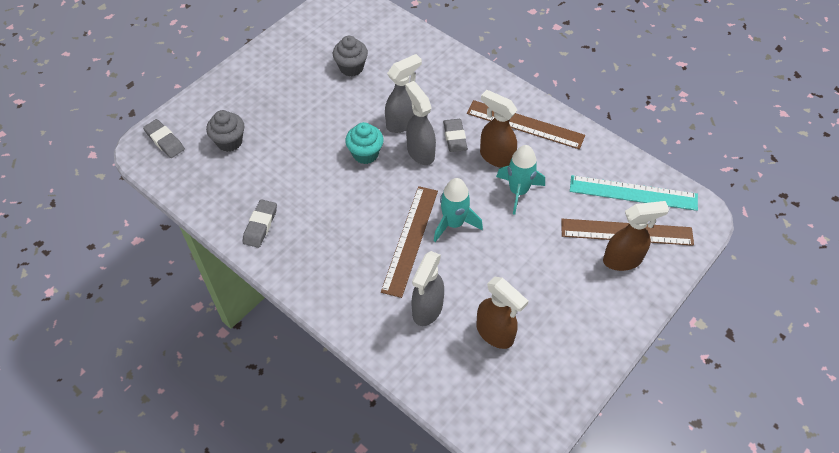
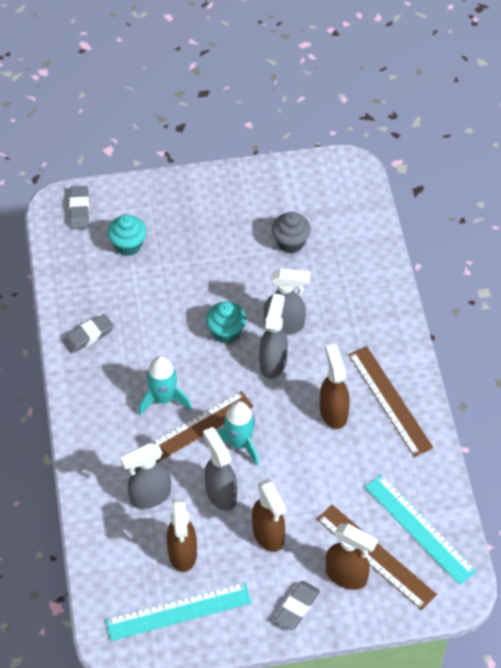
camera: 40 degrees right, 0 degrees up
grey cupcake [206,110,244,152] -> turquoise cupcake [108,214,147,256]
grey eraser [443,119,468,152] -> grey eraser moved to [275,581,320,630]
turquoise rocket [496,145,545,215] -> turquoise rocket moved to [138,356,192,415]
none -> turquoise ruler [106,582,252,641]
none -> grey spray bottle [203,427,238,511]
none -> brown spray bottle [252,478,286,552]

